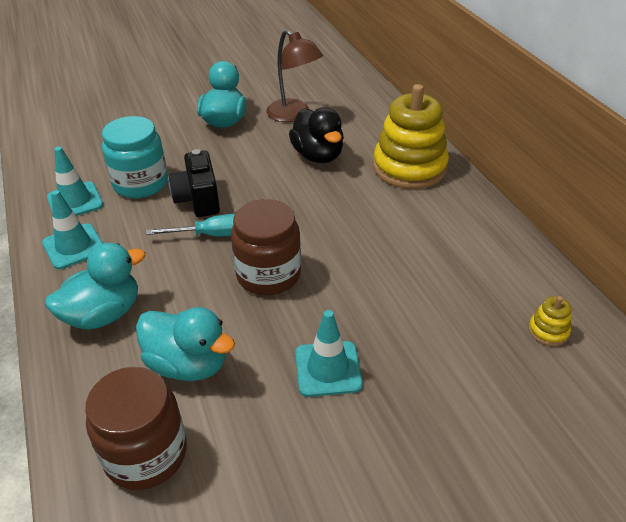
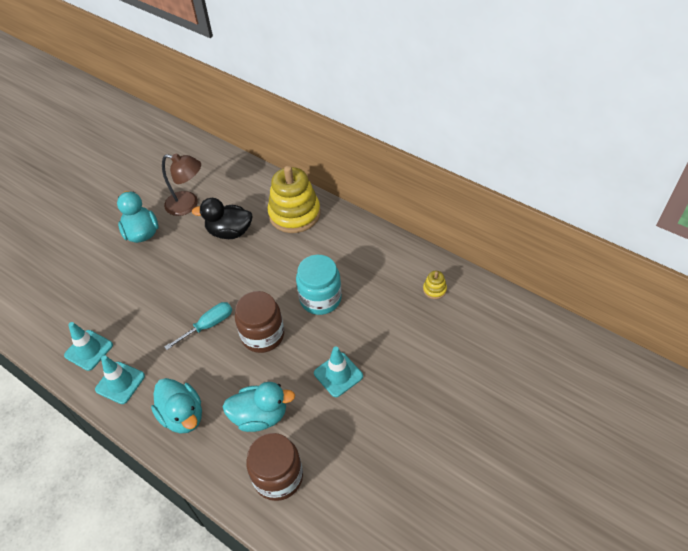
camera: 30 degrees left, 10 degrees up
turquoise duck [45,243,146,330] -> turquoise duck turned 120 degrees clockwise [151,378,202,434]
turquoise jar [102,116,168,198] -> turquoise jar moved to [296,255,342,315]
black camera [168,149,220,217] -> none
black duck [289,107,344,163] -> black duck turned 150 degrees clockwise [192,198,253,239]

